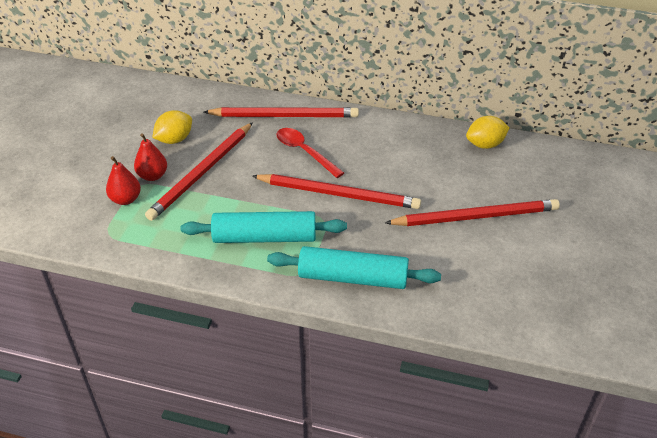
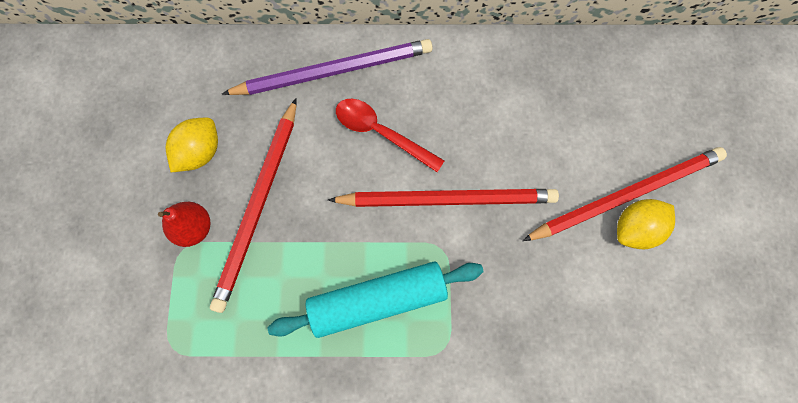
camera: 15 degrees left, 30 degrees up
red pear [106,156,141,205] -> none
red pencil [204,107,359,118] -> purple pencil [222,39,433,95]
turquoise rolling pin [267,246,441,289] -> none
yellow lemon [466,116,510,149] -> yellow lemon moved to [617,199,675,249]

